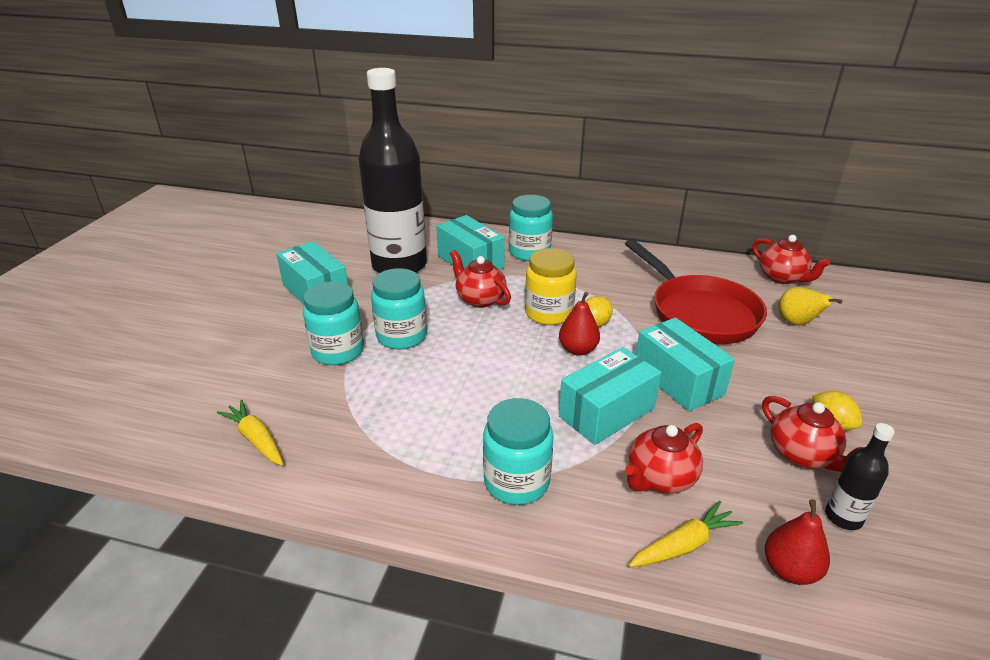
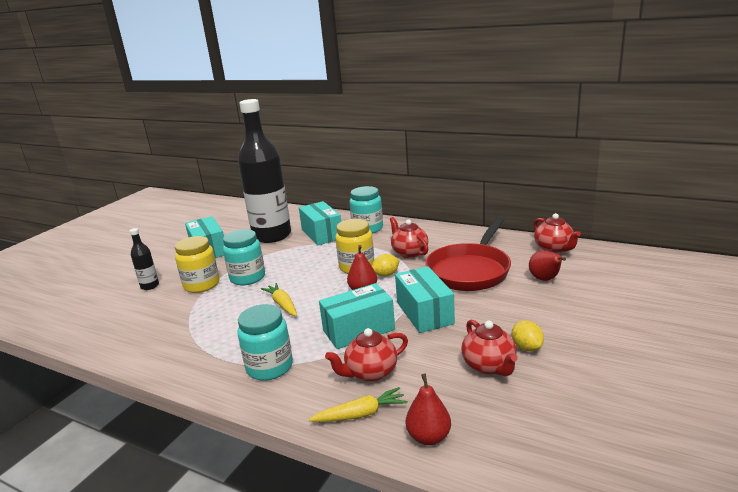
camera: 15 degrees right, 10 degrees down
yellow carrot [217,400,283,465] -> yellow carrot moved to [261,283,297,316]
turquoise jar [303,282,364,365] -> yellow jar [175,236,219,293]
red teapot [450,250,511,308] -> red teapot moved to [390,217,428,258]
red pan [625,239,767,344] -> red pan turned 45 degrees clockwise [425,216,511,291]
yellow pear [778,287,843,325] -> red pear [529,250,566,281]
black bottle [825,423,895,530] -> black bottle moved to [130,228,159,290]

